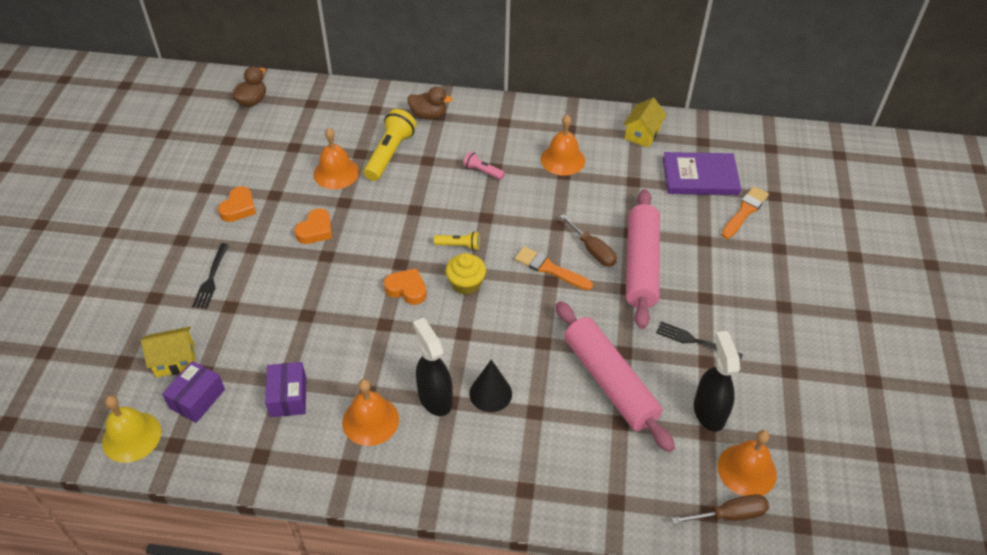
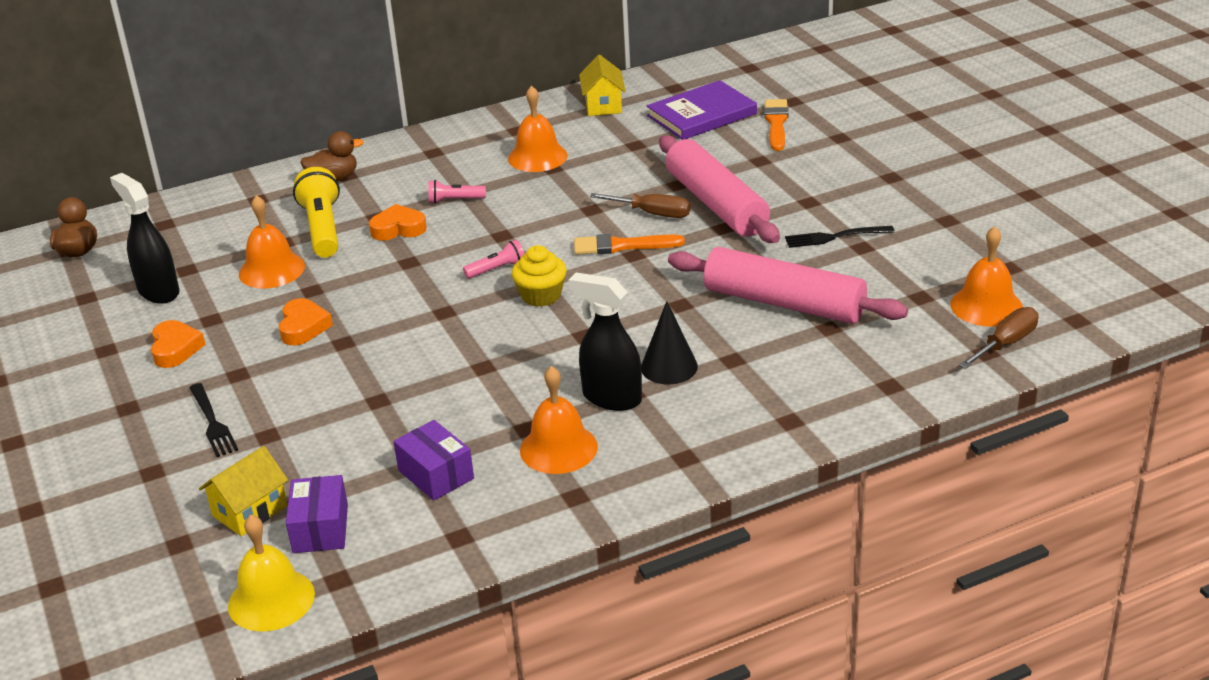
camera: 30 degrees left, 15 degrees down
orange heart [384,268,427,305] -> orange heart moved to [369,204,427,240]
yellow flashlight [434,231,480,250] -> pink flashlight [463,240,525,279]
black spray bottle [694,331,740,432] -> black spray bottle moved to [110,173,180,304]

